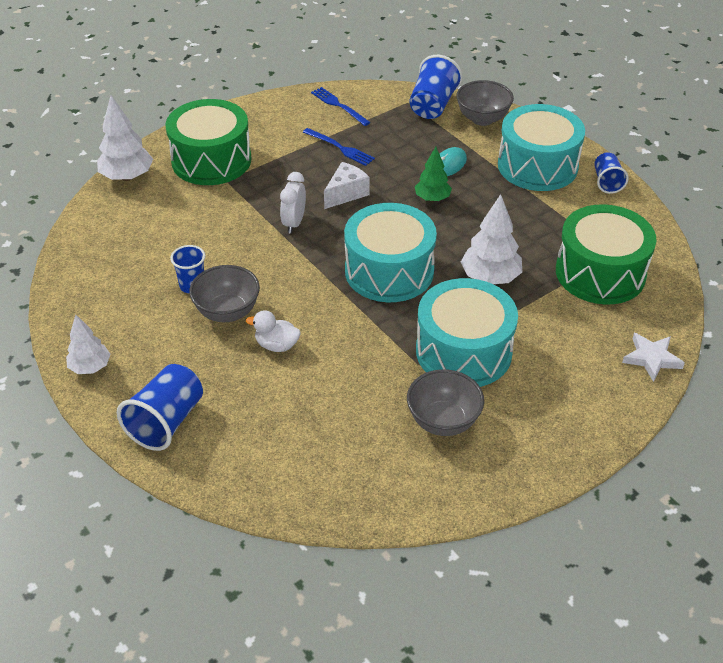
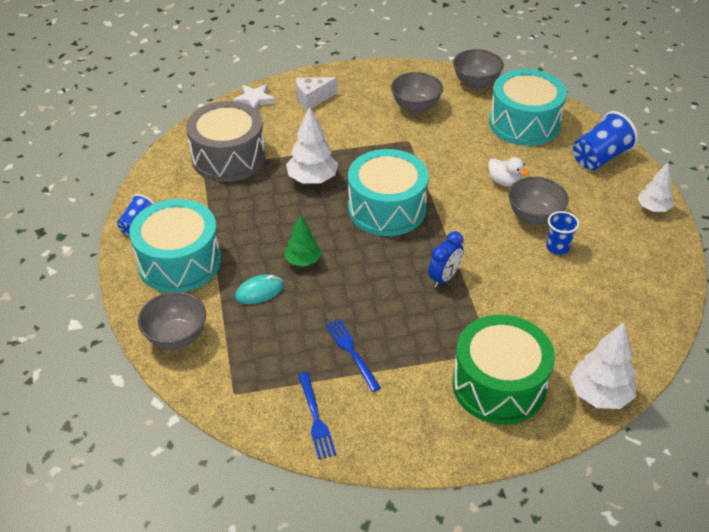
camera: 155 degrees left, 0 degrees up
white clock [280,172,306,233] -> blue clock [428,231,464,288]
white cheese [324,162,370,209] -> white cheese moved to [296,77,337,110]
blue cup [410,55,463,119] -> none
turquoise drum [416,278,518,387] -> turquoise drum moved to [489,69,567,146]
green drum [556,204,656,305] -> grey drum [186,101,266,182]
none -> grey bowl [453,49,504,89]

